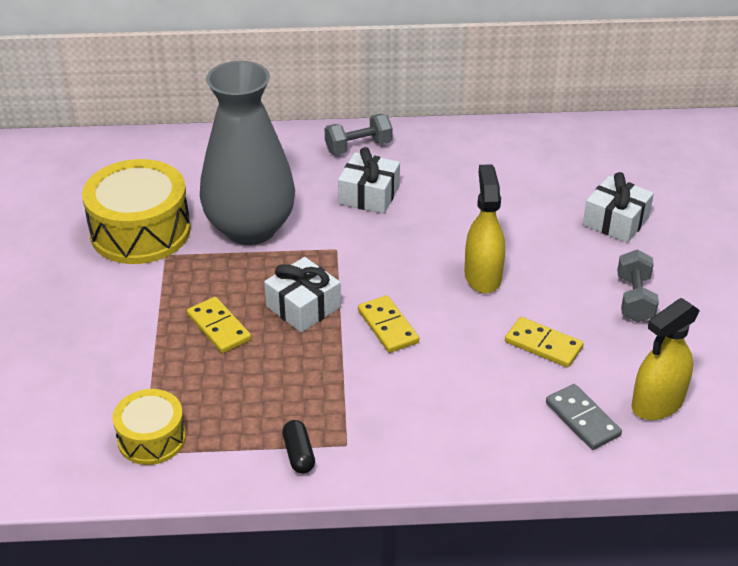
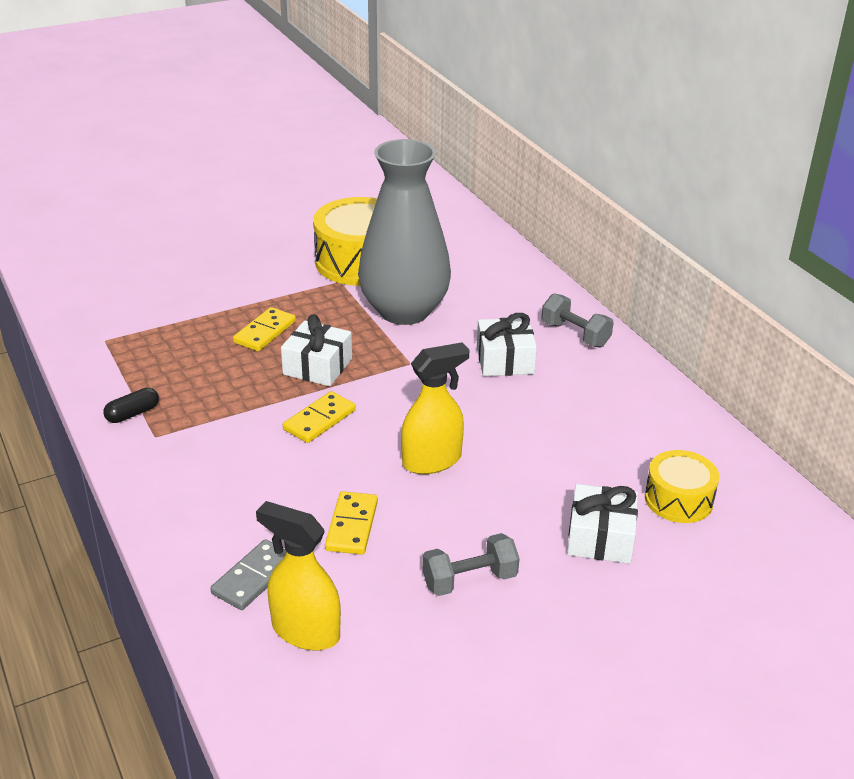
camera: 65 degrees right, 5 degrees down
yellow drum [113,389,186,465] -> yellow drum moved to [645,450,719,523]

